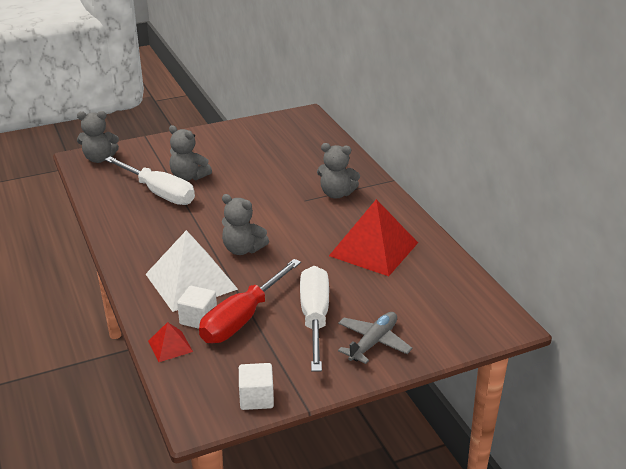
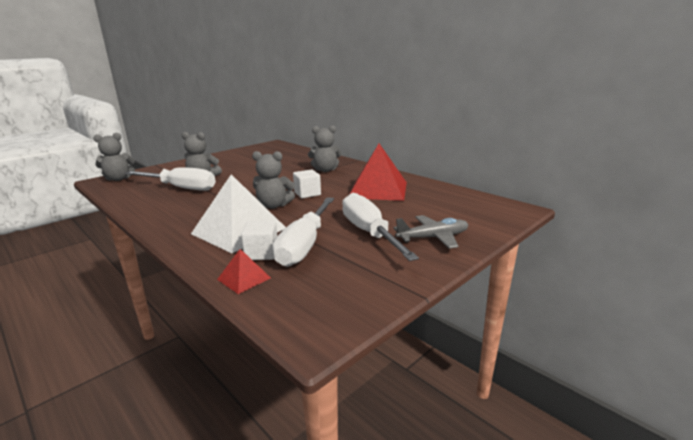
camera: 20 degrees left, 10 degrees down
red screwdriver [199,259,301,343] -> white screwdriver [272,197,334,267]
white cube [239,363,274,410] -> white cube moved to [293,169,321,198]
grey plane [338,312,412,364] -> grey plane turned 60 degrees clockwise [393,215,468,249]

